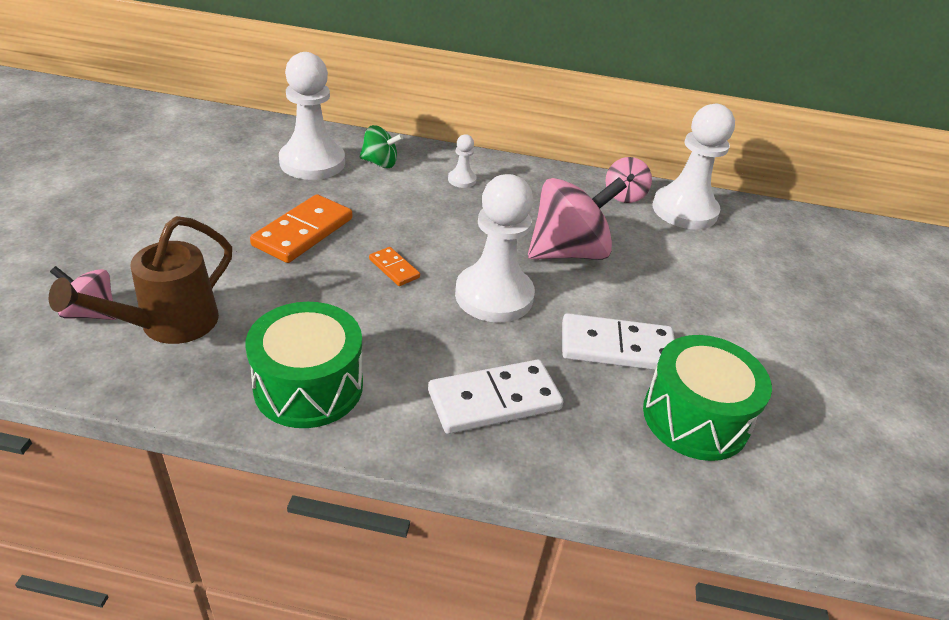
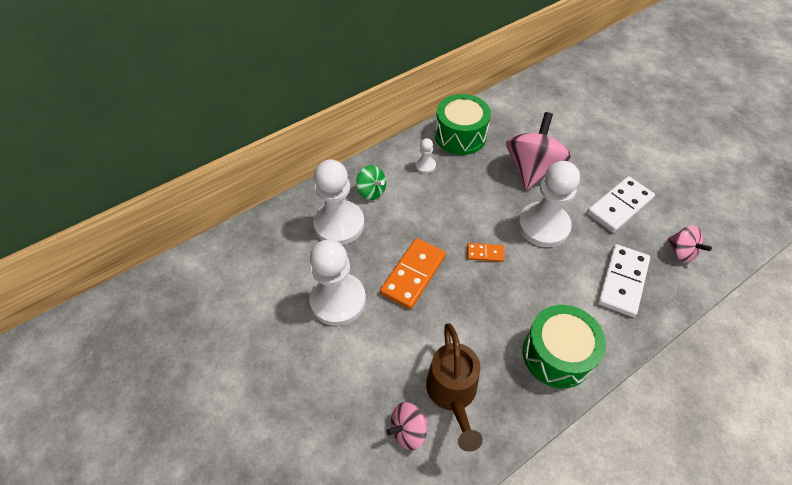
camera: 40 degrees left, 15 degrees up
orange domino [250,194,352,263] -> orange domino turned 45 degrees clockwise [380,238,446,309]
green spinning top [360,125,403,168] -> green spinning top turned 75 degrees clockwise [356,165,386,200]
pink spinning top [606,157,652,203] -> pink spinning top moved to [668,225,712,262]
green drum [643,335,772,461] -> green drum moved to [435,94,491,155]
white pawn [653,104,735,229] -> white pawn moved to [309,239,366,326]

